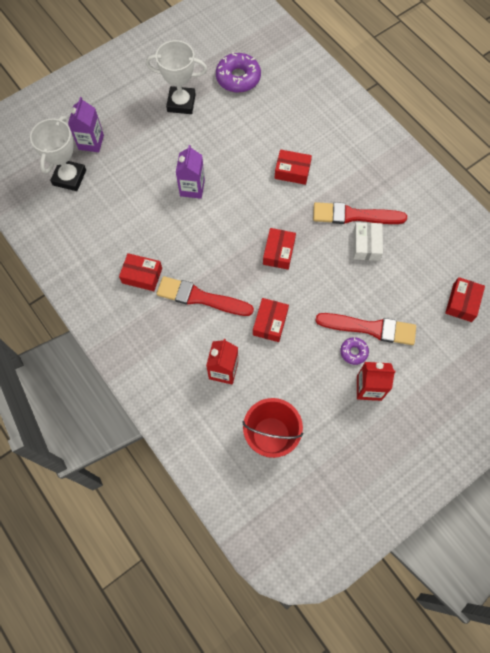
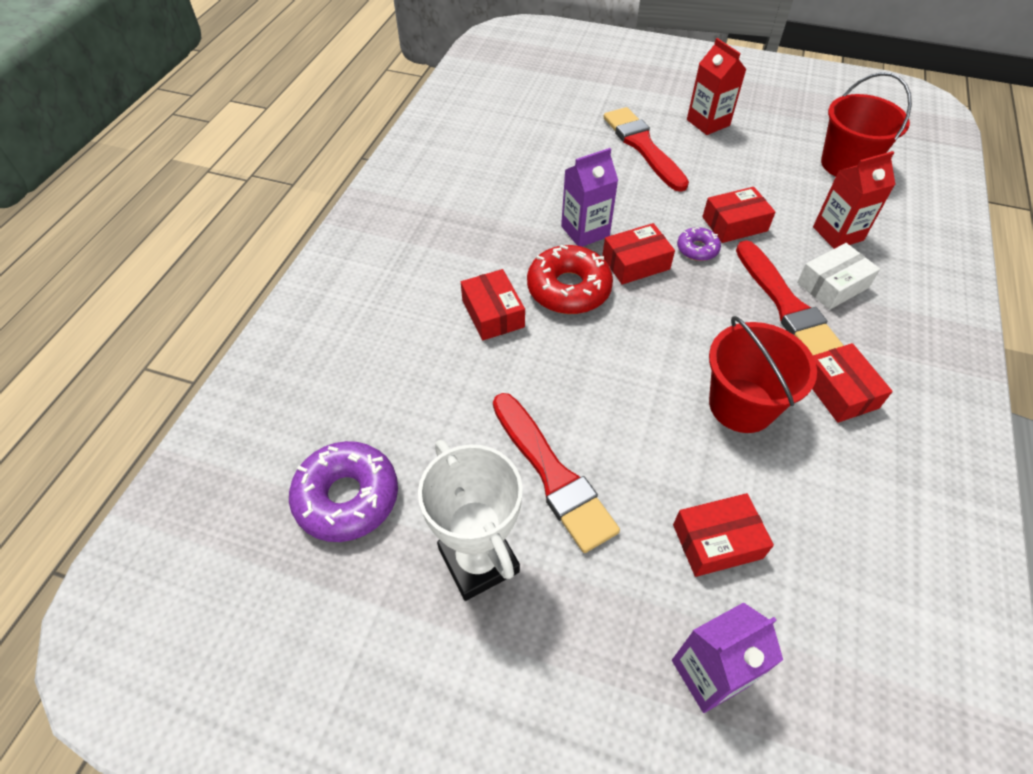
camera: 125 degrees left, 15 degrees down
white trophy [30,116,86,191] -> none
purple carton [176,145,205,199] -> purple carton moved to [561,148,618,247]
red brush [313,202,407,224] -> red brush moved to [493,393,620,553]
purple donut [340,337,369,365] -> purple donut moved to [677,227,721,261]
white box [353,222,383,261] -> white box moved to [797,243,880,310]
red box [445,277,485,322] -> red box moved to [673,493,774,577]
none -> red donut [527,245,613,314]
none -> red bucket [709,316,817,433]

